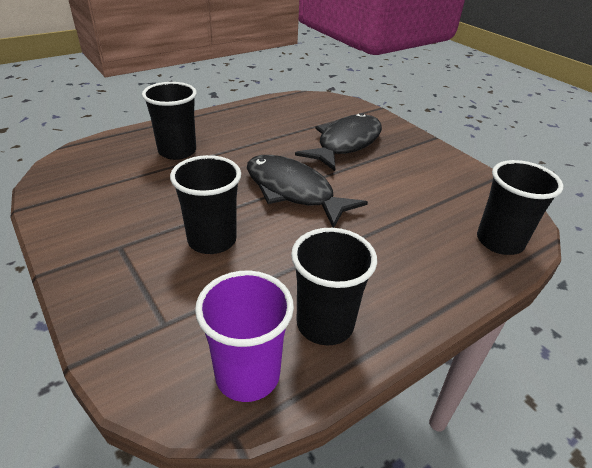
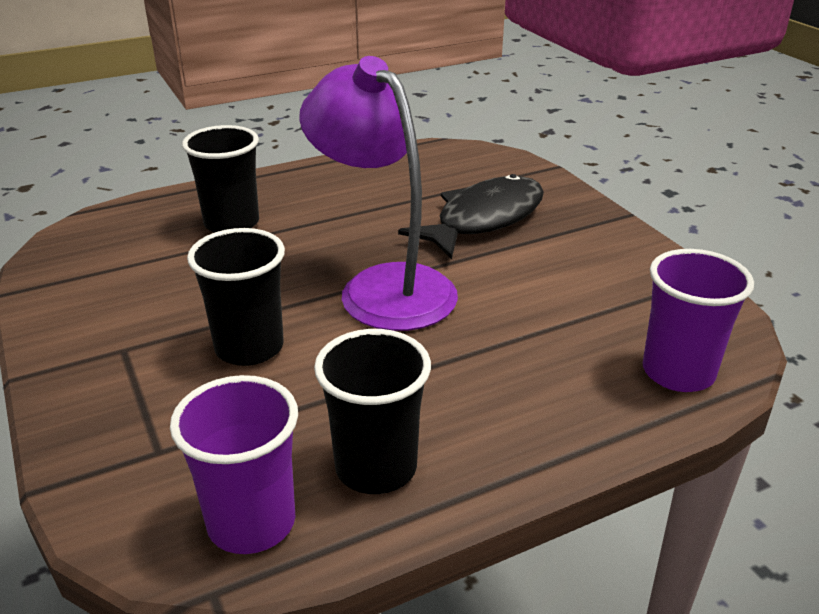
camera: 10 degrees right, 5 degrees down
black fish [247,155,368,228] -> purple lamp [299,56,458,331]
black cup [477,160,563,255] -> purple cup [643,249,754,392]

